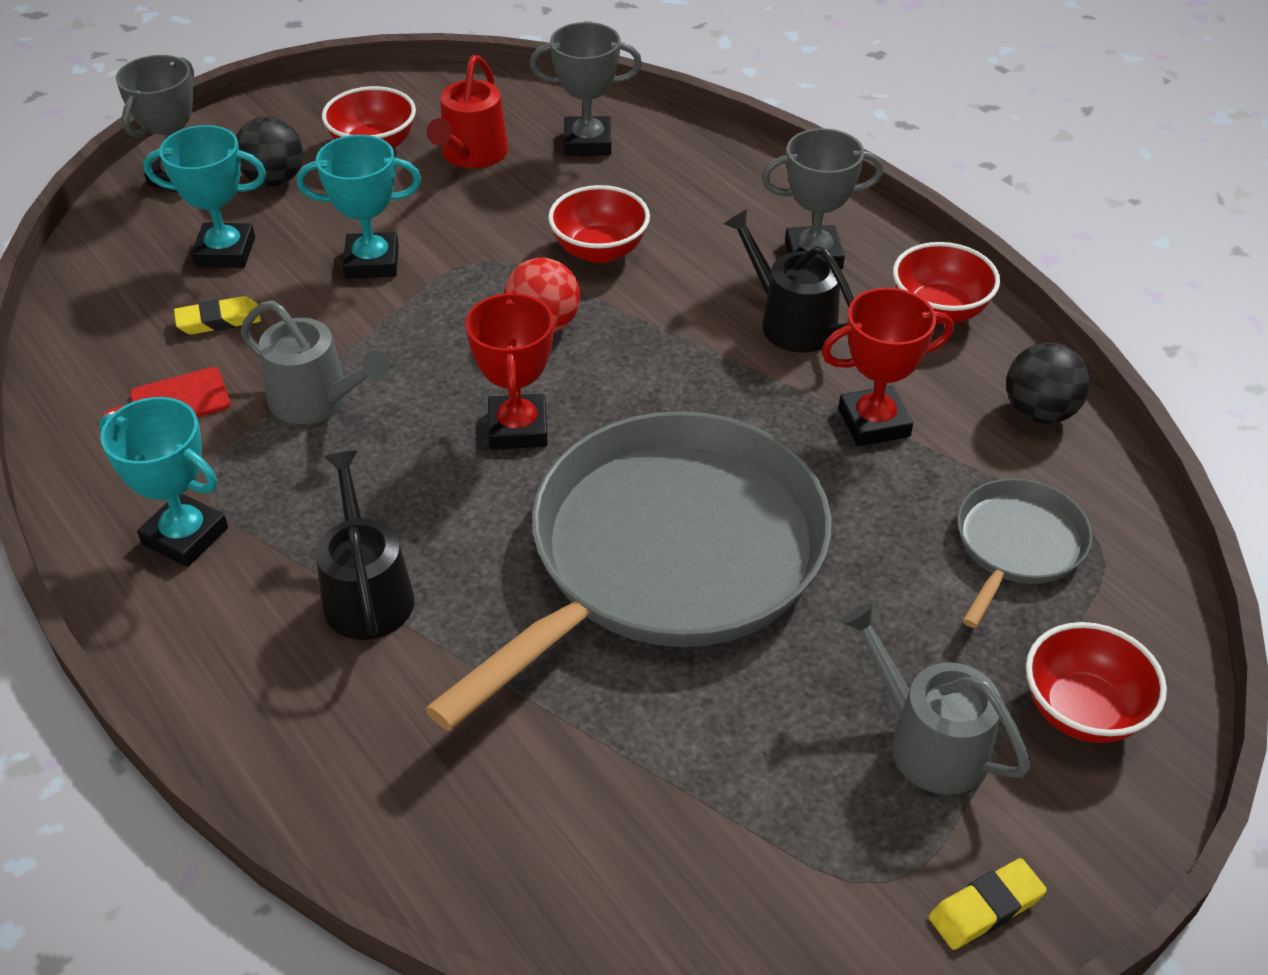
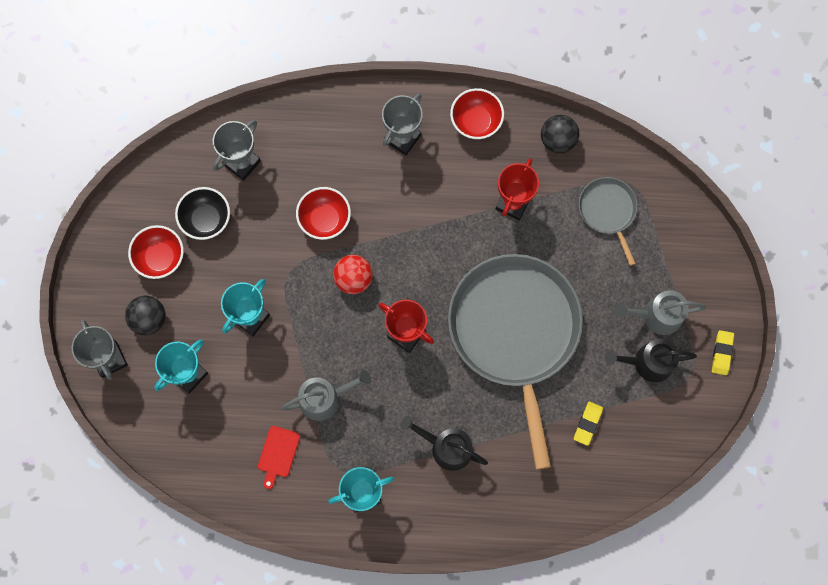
camera: 50 degrees left, 30 degrees up
yellow eraser [174,296,261,335] -> yellow eraser moved to [574,402,603,446]
red watering can [427,55,508,168] -> black bowl [175,187,230,240]
black watering can [724,209,854,353] -> black watering can moved to [605,338,697,382]
red bowl [1026,622,1167,743] -> none

